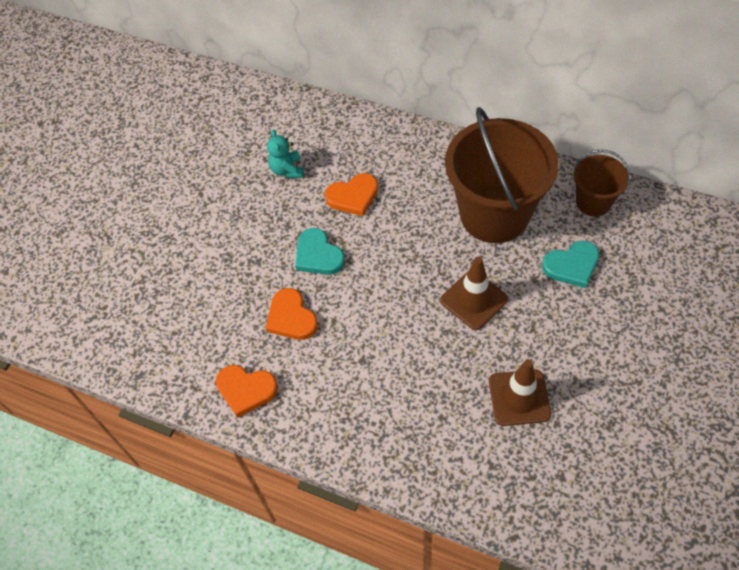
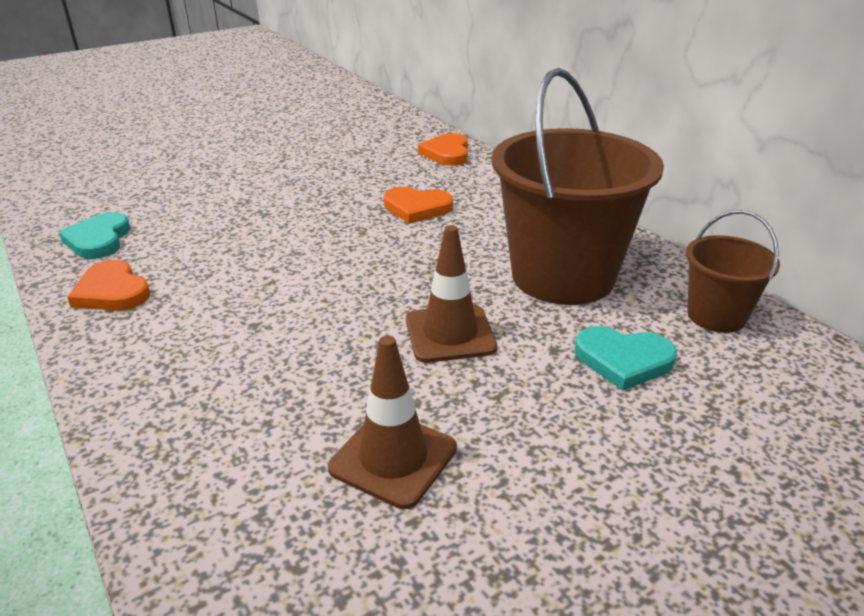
camera: 30 degrees right, 25 degrees down
orange heart [265,288,318,340] -> orange heart moved to [418,133,468,166]
turquoise teddy bear [267,129,304,178] -> none
turquoise heart [295,228,345,275] -> turquoise heart moved to [59,212,130,259]

